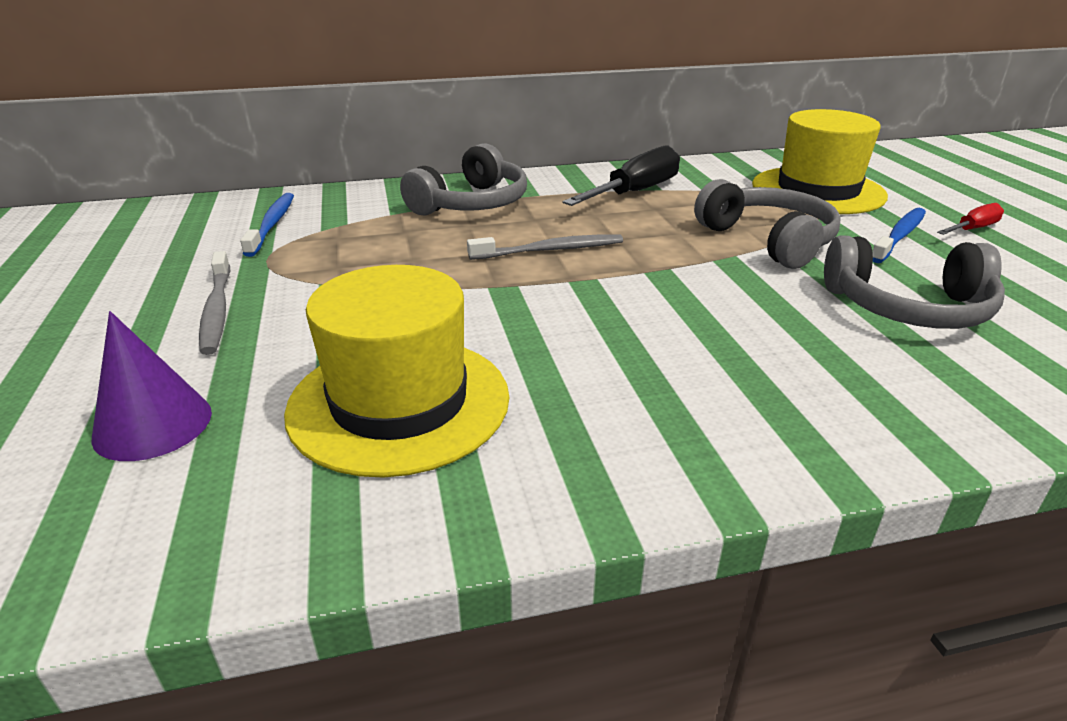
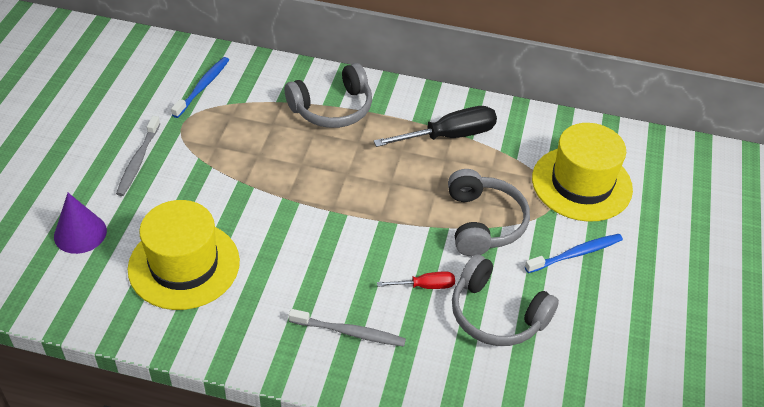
camera: 25 degrees right, 15 degrees up
grey toothbrush [467,235,623,260] -> grey toothbrush moved to [289,309,406,347]
red screwdriver [937,203,1004,235] -> red screwdriver moved to [377,271,455,289]

